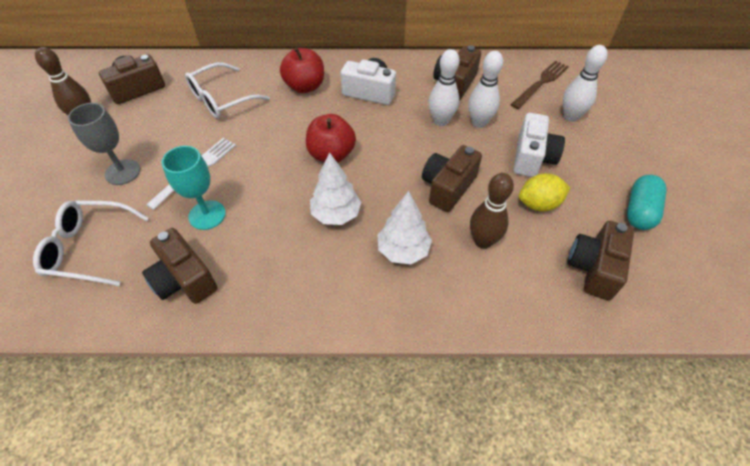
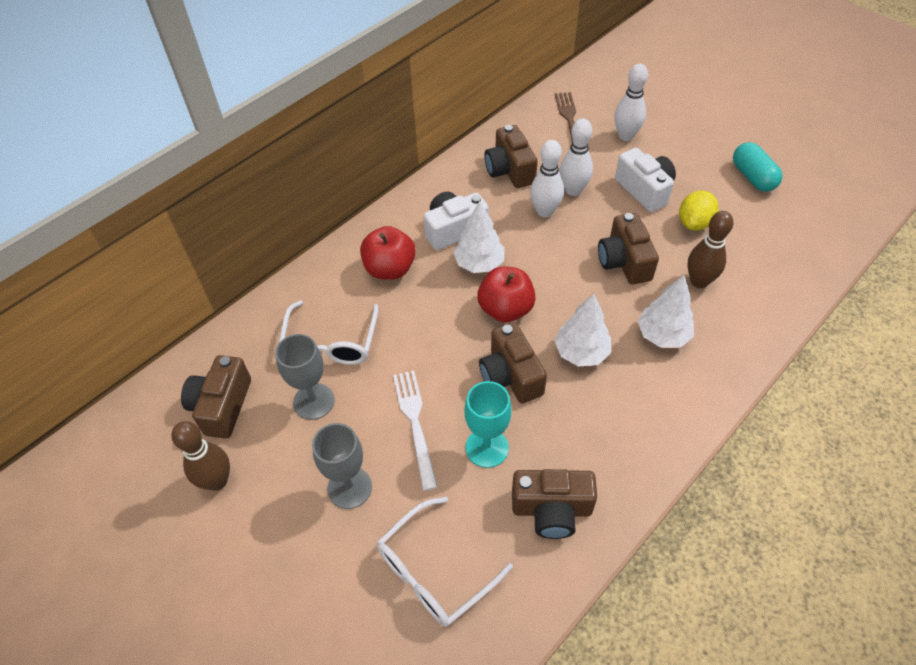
camera: 45 degrees left, 0 degrees up
brown camera [568,221,634,301] -> brown camera moved to [479,322,547,403]
none -> grey goblet [275,334,334,420]
none -> white tree [453,201,505,273]

